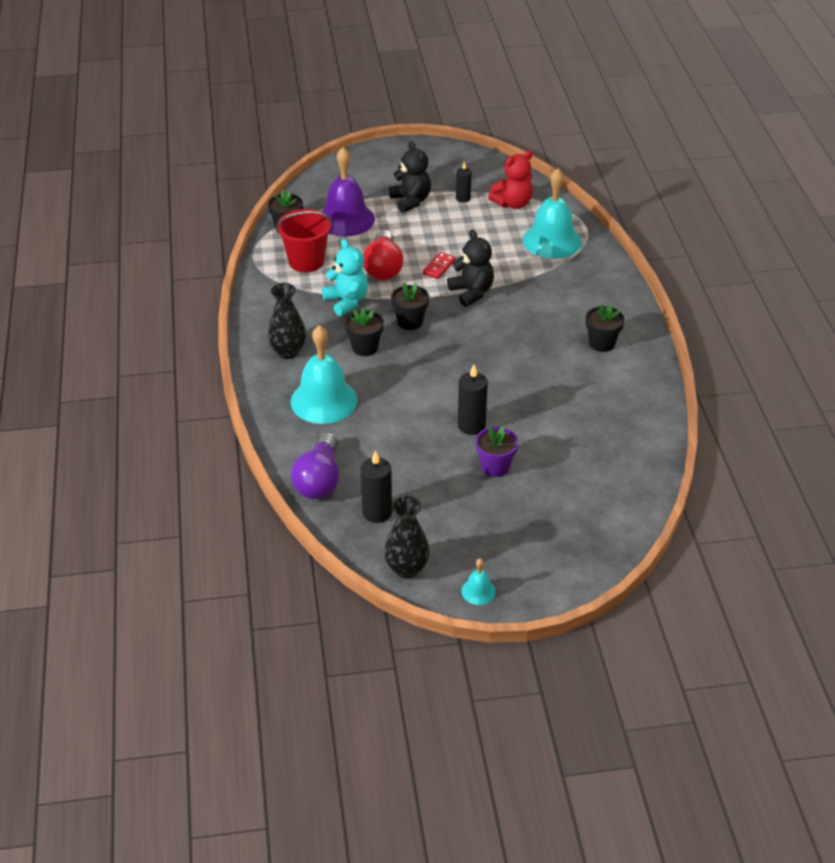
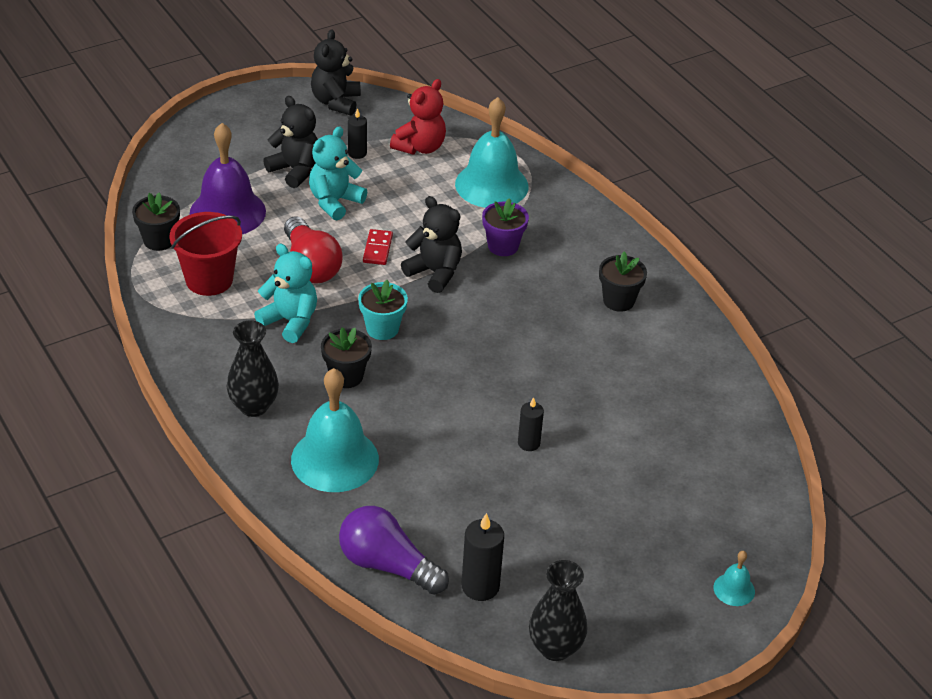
camera: 25 degrees left, 0 degrees up
purple light bulb [291,432,339,499] -> purple light bulb turned 135 degrees clockwise [339,506,449,595]
black flower pot [391,283,429,330] -> turquoise flower pot [358,280,408,340]
black candle [458,365,488,435] -> black candle [518,397,544,451], size x0.64
turquoise bell [461,559,496,605] -> turquoise bell moved to [714,551,755,606]
purple flower pot [475,426,518,477] -> purple flower pot moved to [482,198,529,256]
none -> turquoise teddy bear [309,127,367,220]
none -> black teddy bear [311,29,361,116]

